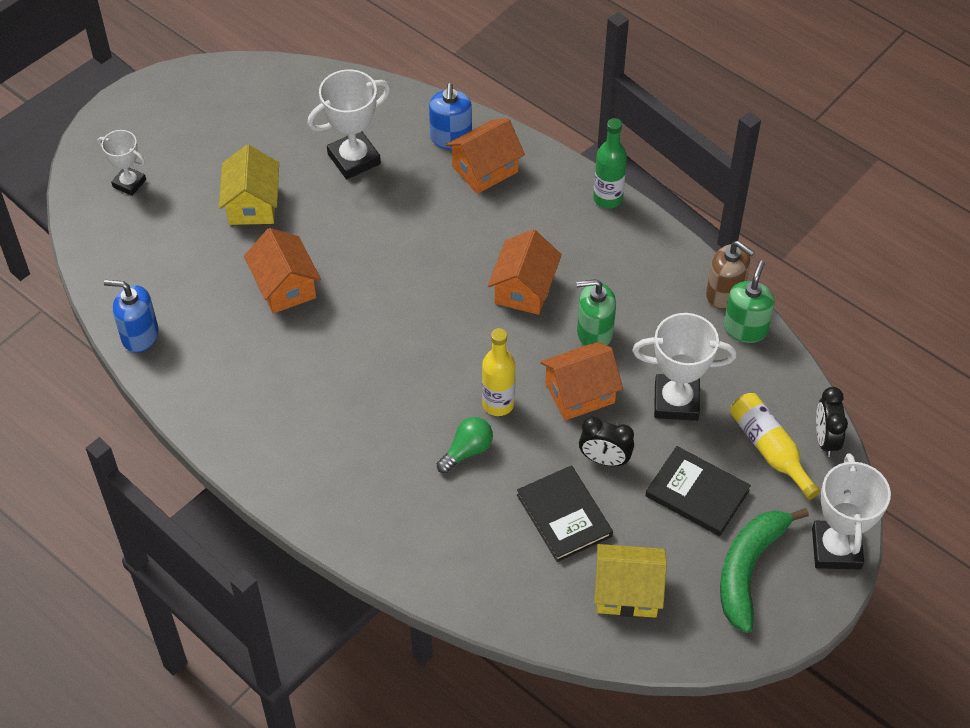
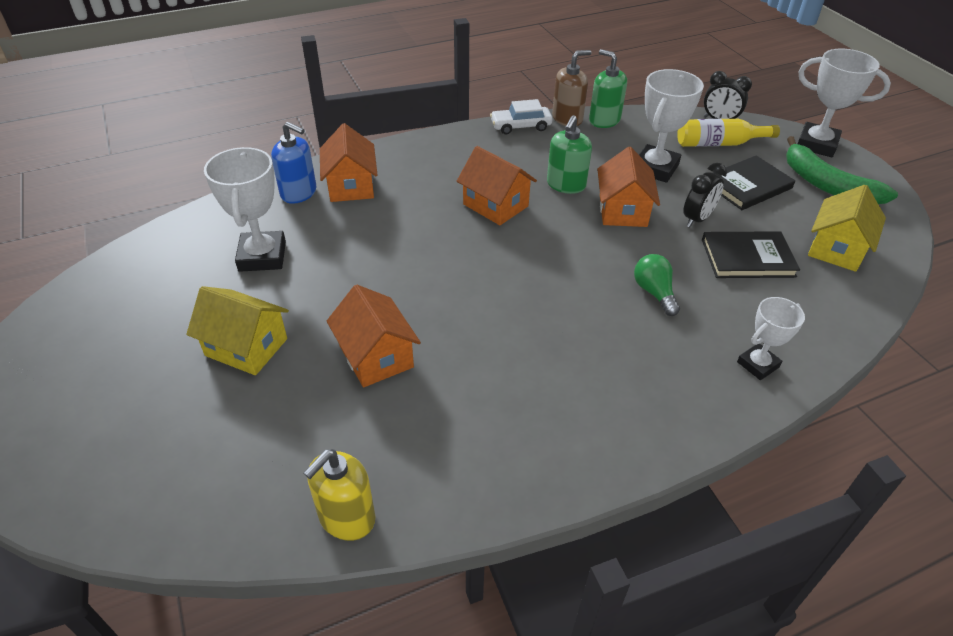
camera: 65 degrees left, 10 degrees down
white trophy [98,130,146,196] -> white trophy moved to [737,297,805,380]
blue soap dispenser [104,280,158,353] -> yellow soap dispenser [304,449,375,541]
orange house [244,228,321,314] -> orange house turned 60 degrees clockwise [327,285,421,387]
yellow bottle [482,328,515,416] -> none
green bottle [593,118,627,209] -> none
none -> white car [490,99,553,134]

